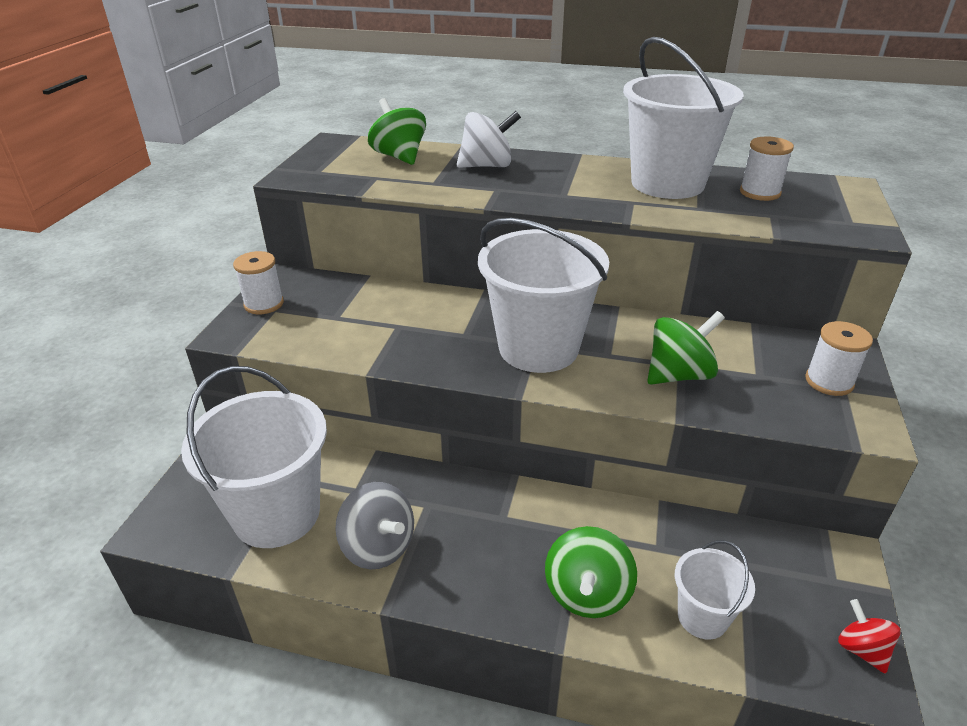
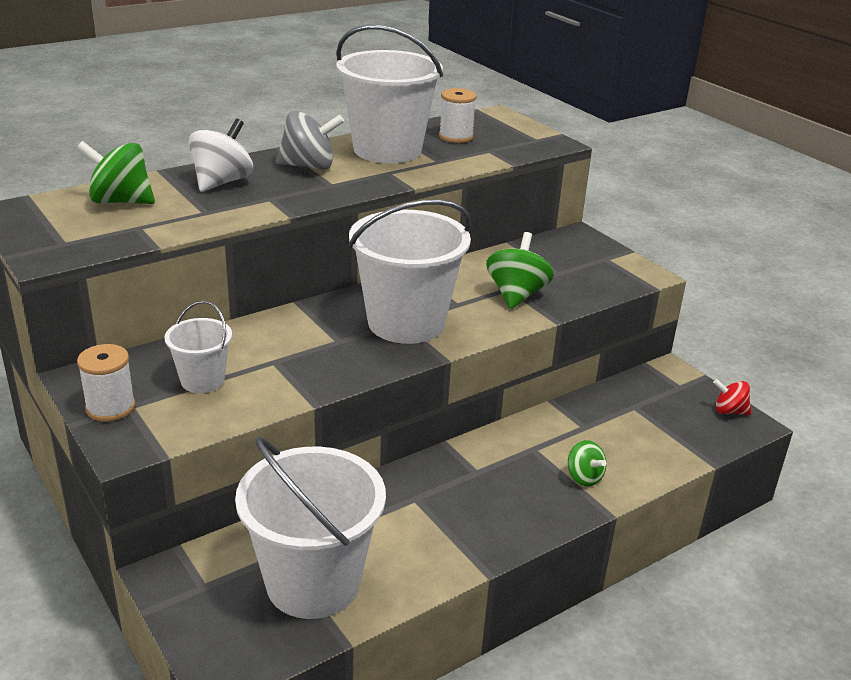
camera: 50 degrees left, 5 degrees down
grey spinning top [335,482,414,569] -> grey spinning top moved to [276,110,344,170]
green spinning top [545,526,637,618] -> green spinning top [568,440,607,486], size x0.61
white bucket [675,540,755,640] -> white bucket moved to [165,301,232,393]
white spool [805,321,873,396] -> none

